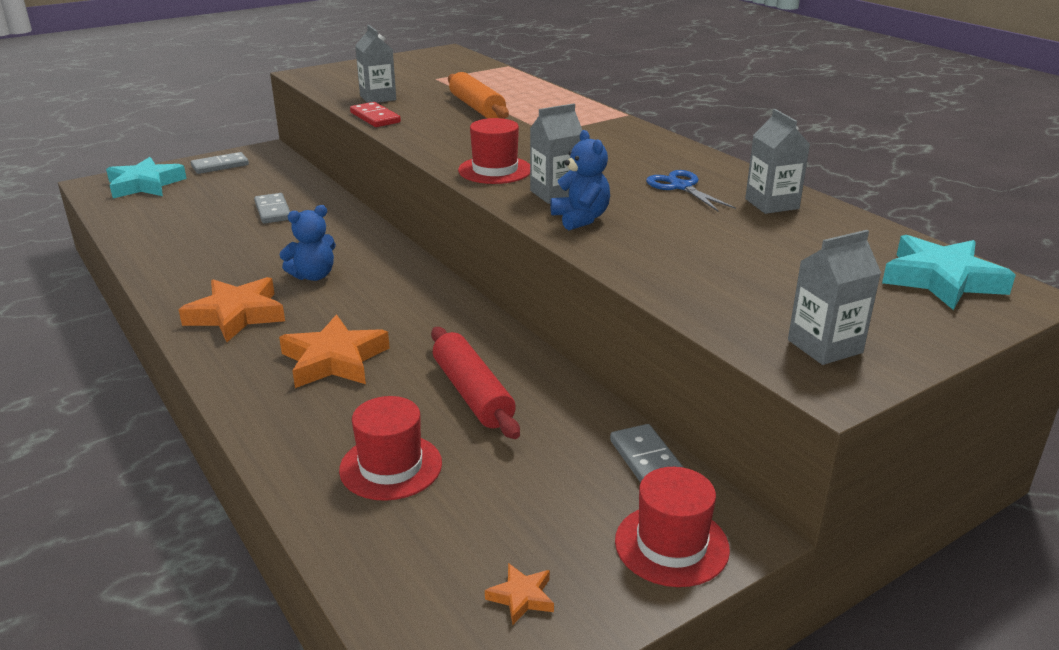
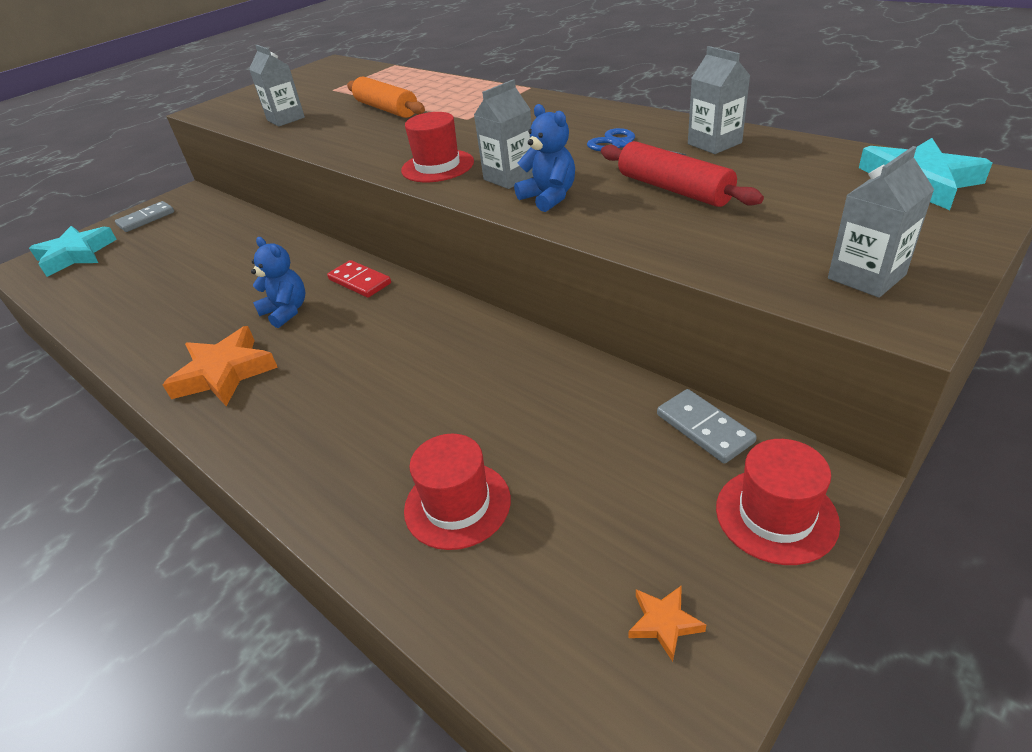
camera: 10 degrees left, 10 degrees up
grey domino [254,193,290,224] -> none
blue teddy bear [279,205,336,281] -> blue teddy bear turned 90 degrees counterclockwise [251,237,305,328]
orange star [279,315,390,388] -> none
red domino [350,102,401,127] -> red domino moved to [327,260,391,298]
red rolling pin [431,327,520,439] -> red rolling pin moved to [601,141,764,207]

